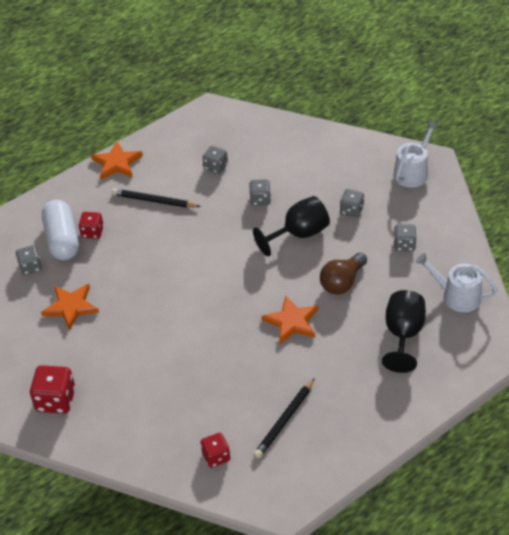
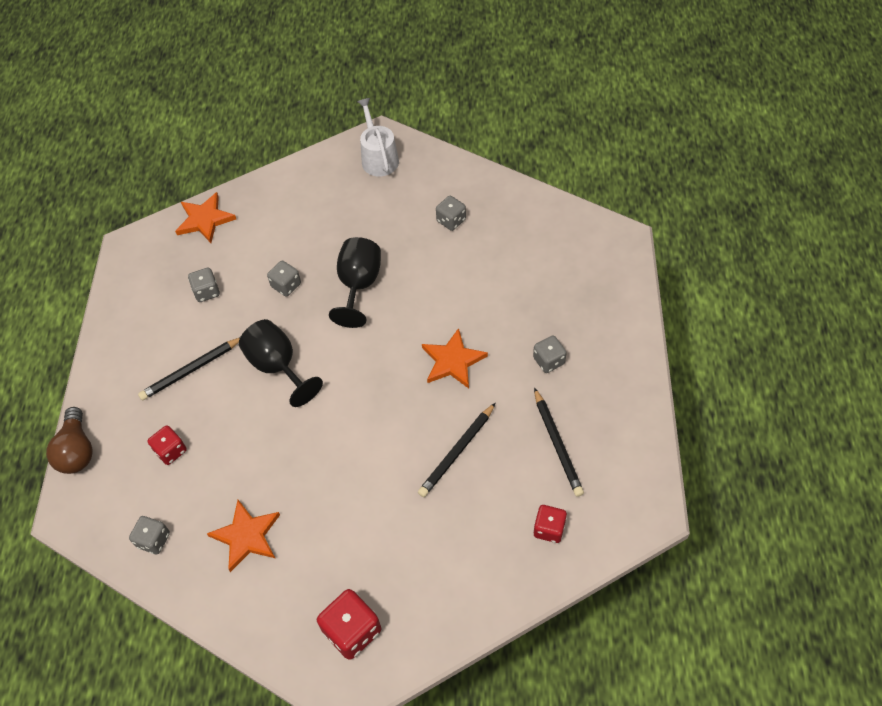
camera: 50 degrees left, 10 degrees up
white capsule [42,200,79,260] -> none
orange star [91,142,143,180] -> orange star moved to [175,192,236,243]
brown light bulb [320,253,367,295] -> brown light bulb moved to [46,407,93,474]
grey dice [340,189,364,218] -> grey dice moved to [533,336,567,373]
black goblet [382,290,426,373] -> black goblet moved to [239,319,323,407]
white watering can [416,253,498,312] -> none
none -> black pencil [418,403,495,497]

